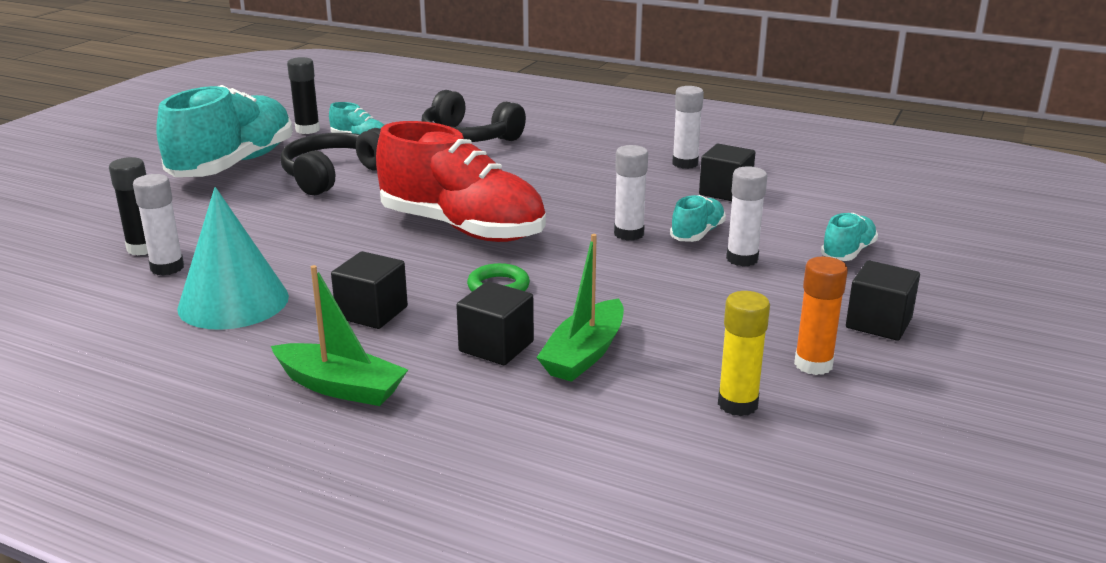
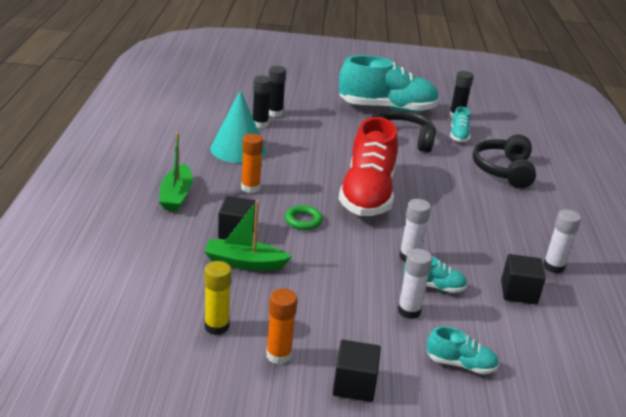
camera: 65 degrees right, 5 degrees up
white glue stick [133,174,184,276] -> black glue stick [253,76,271,128]
black cube [331,251,408,329] -> orange glue stick [241,134,263,193]

